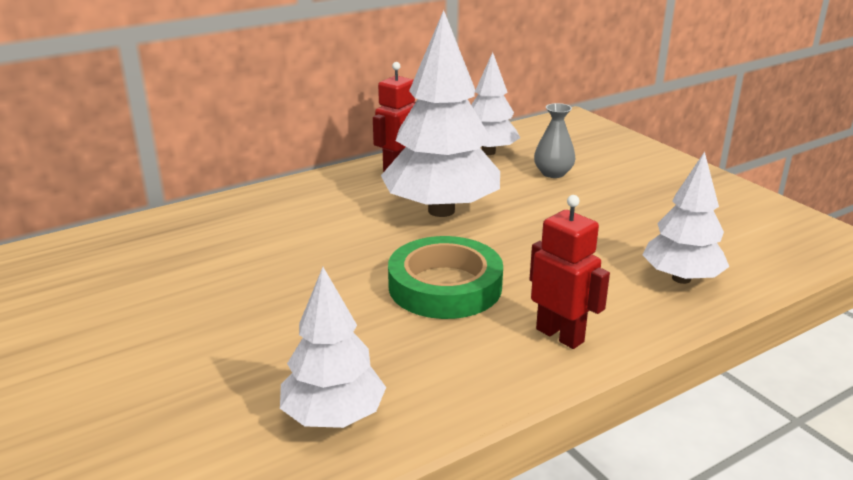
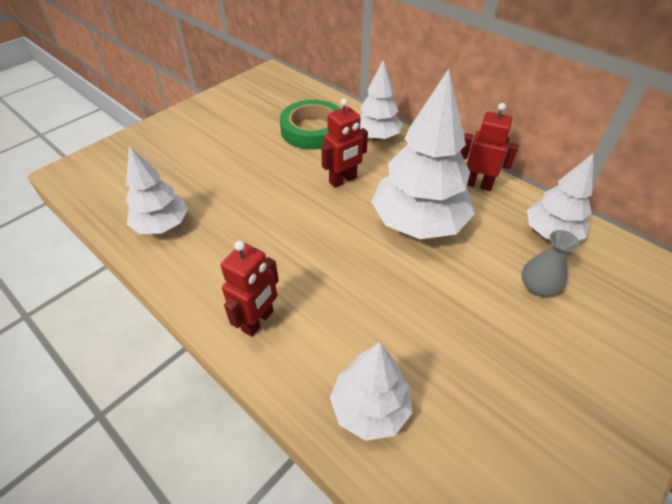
camera: 75 degrees right, 20 degrees up
green tape [388,236,503,319] -> green tape moved to [280,100,341,150]
none -> red robot [321,98,368,188]
none -> white tree [360,60,402,140]

